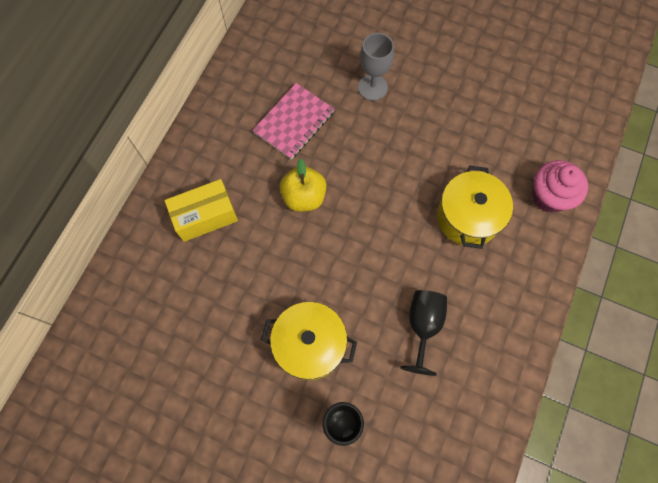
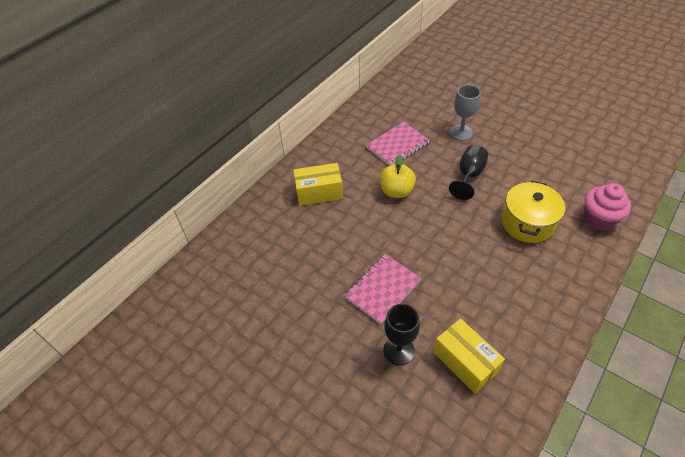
camera: 15 degrees right, 20 degrees down
yellow pot [261,302,357,380] -> pink notebook [344,254,422,324]
black goblet [400,290,447,376] -> black goblet moved to [449,145,488,200]
none -> yellow box [433,318,505,394]

